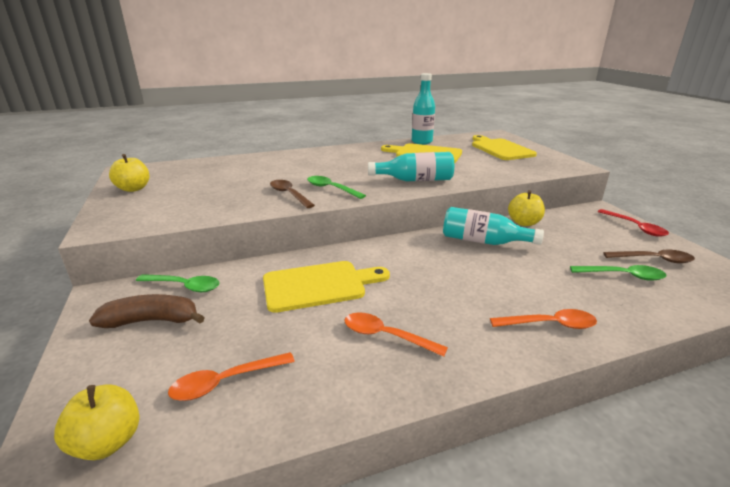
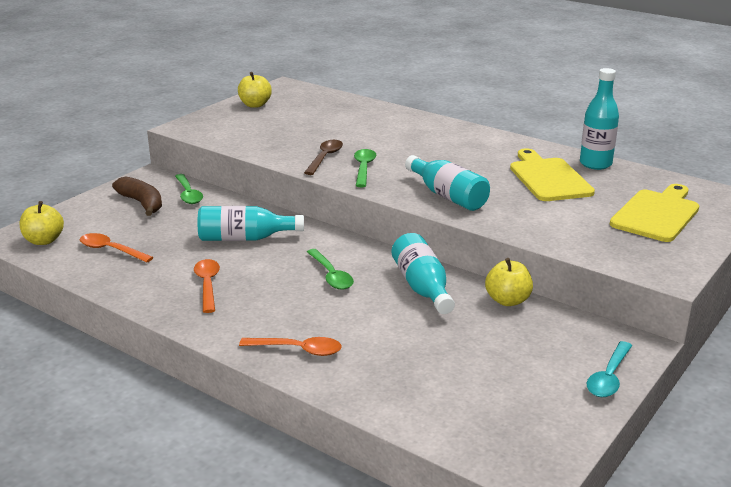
camera: 55 degrees right, 0 degrees up
yellow cutting board [263,261,390,313] -> turquoise bottle [198,206,304,241]
orange spoon [490,309,597,329] -> orange spoon turned 45 degrees counterclockwise [239,337,342,356]
green spoon [570,265,667,281] -> green spoon moved to [307,249,354,290]
red spoon [598,209,669,237] -> turquoise spoon [587,341,632,397]
brown spoon [603,250,695,263] -> none

